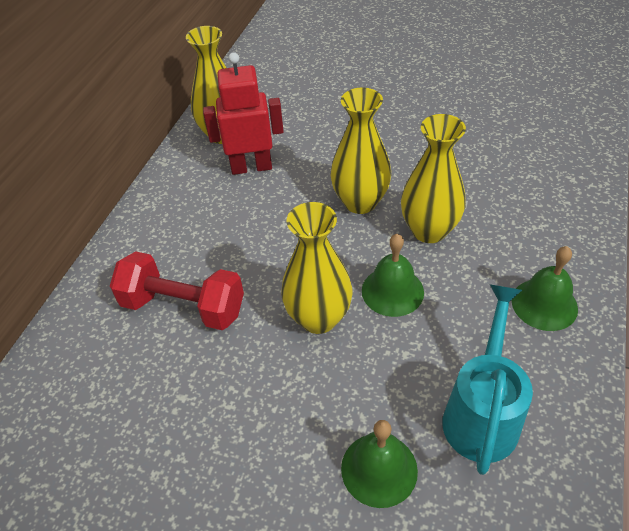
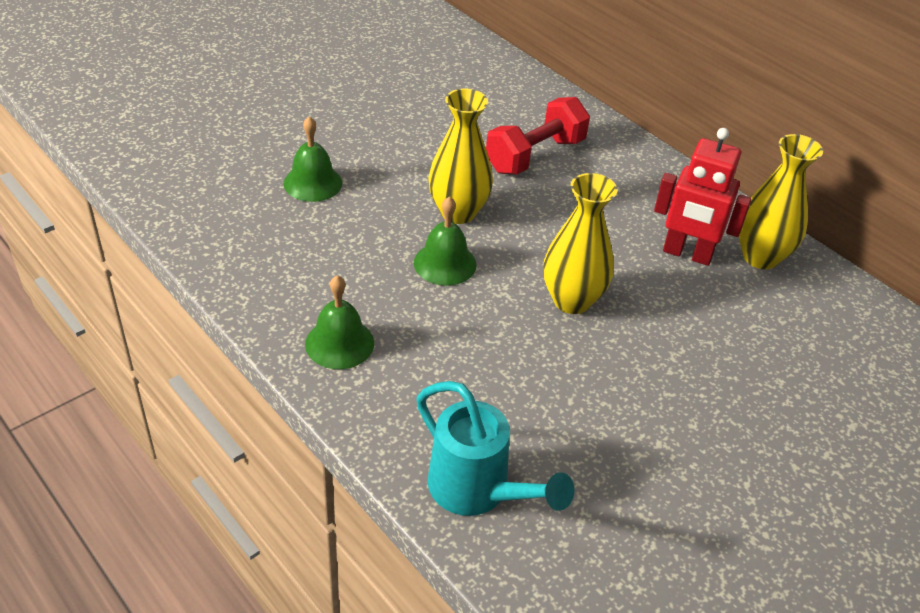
camera: 115 degrees right, 5 degrees down
red robot [203,52,284,175] -> red robot turned 90 degrees clockwise [654,128,752,266]
yellow vase [401,114,466,243] -> none
turquoise watering can [442,284,533,475] -> turquoise watering can moved to [417,381,575,516]

